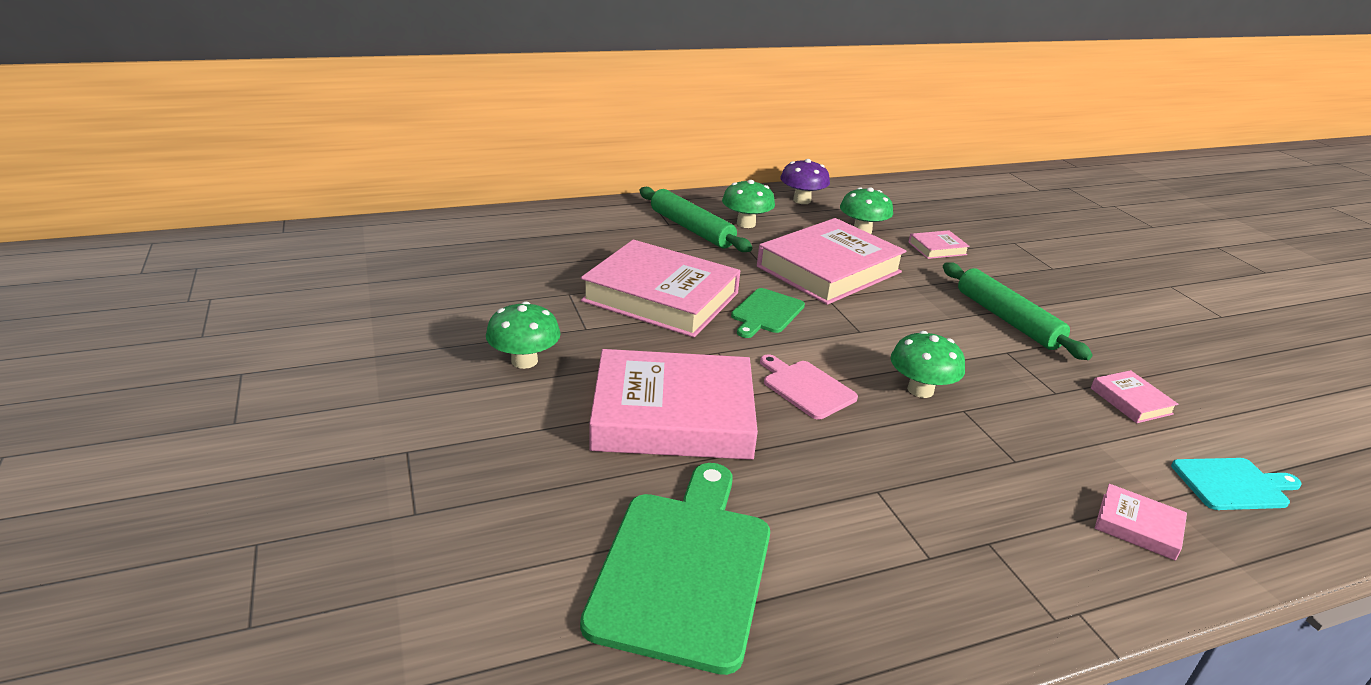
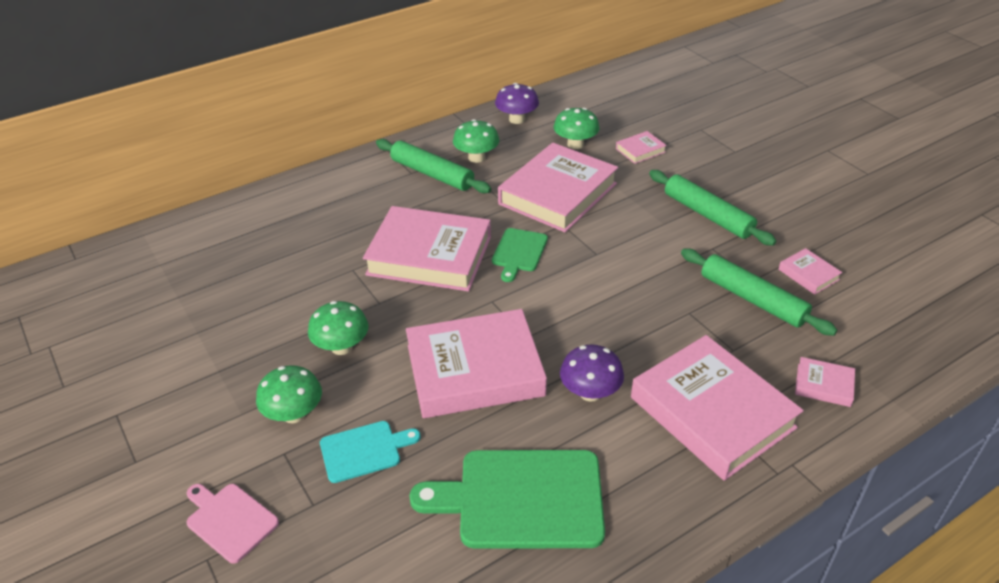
camera: 10 degrees left, 10 degrees up
green cutting board [580,463,770,675] -> green cutting board turned 90 degrees counterclockwise [409,450,605,548]
pink cutting board [760,354,858,420] -> pink cutting board moved to [186,484,279,564]
green mushroom [891,331,965,398] -> green mushroom moved to [256,365,322,423]
turquoise cutting board [1171,458,1302,510] -> turquoise cutting board moved to [320,421,421,483]
none -> purple mushroom [560,345,624,401]
none -> pink book [631,335,804,481]
none -> green rolling pin [681,248,837,336]

